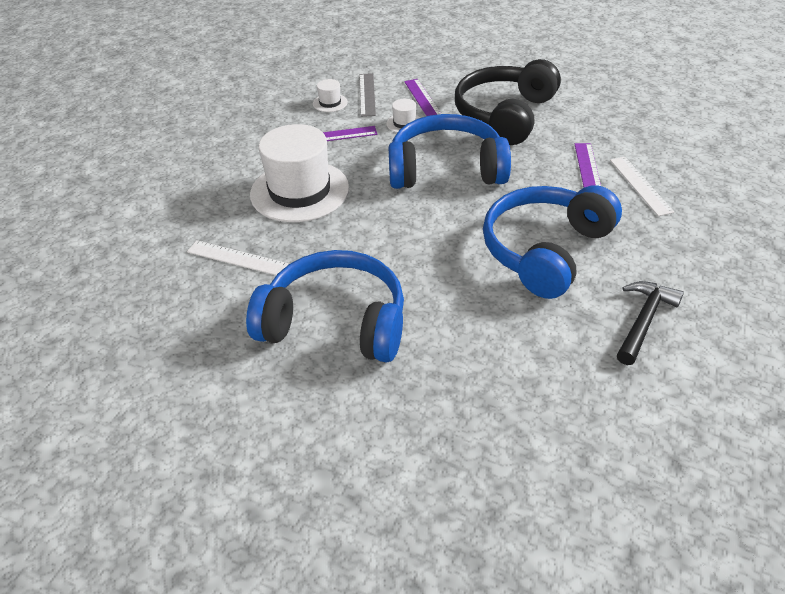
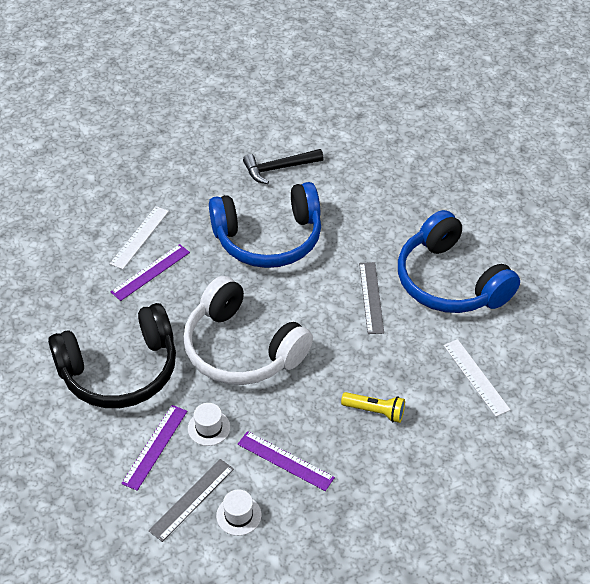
camera: 140 degrees left, 5 degrees up
white hat [250,124,349,222] -> yellow flashlight [341,392,405,423]
blue headphones [388,114,511,189] -> white headphones [183,276,313,385]
none -> grey ruler [359,262,384,334]

